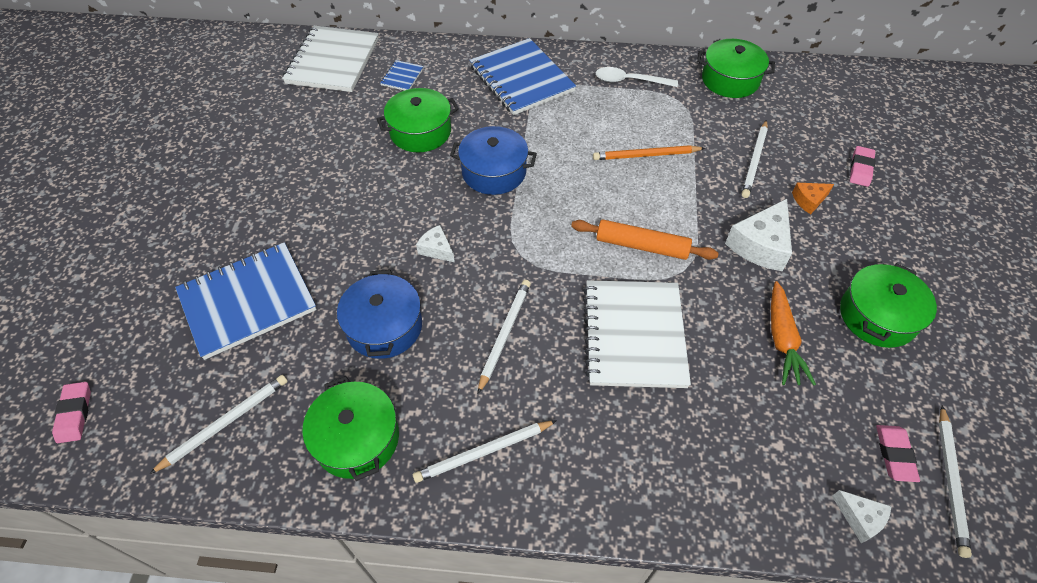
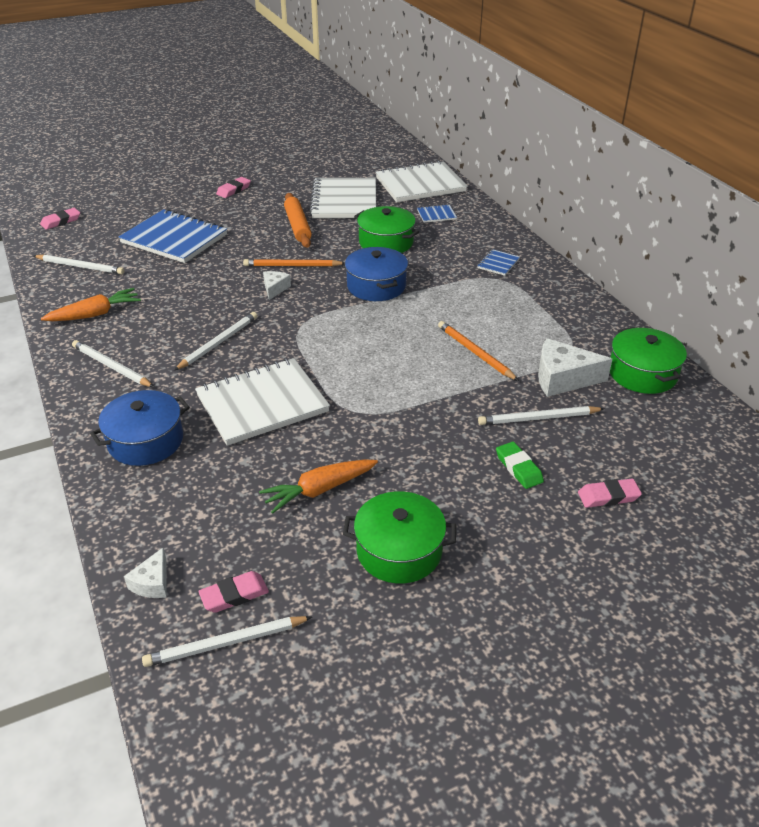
camera: 60 degrees right, 15 degrees down
green pot [302,376,399,481] -> orange carrot [41,288,141,321]
blue pot [337,270,422,359] -> blue pot moved to [90,390,190,466]
blue notebook [469,38,576,115] -> blue notebook [477,249,520,276], size x0.43
white pencil [478,280,531,394] -> white pencil turned 45 degrees counterclockwise [174,312,258,371]
orange rolling pin [571,220,719,260] -> orange rolling pin moved to [284,193,312,248]
white spoon [596,67,678,87] -> none
white cheese [725,199,792,271] -> white cheese moved to [538,338,612,397]
orange cheese [792,183,834,214] -> green eraser [496,442,544,489]
none -> pink eraser [216,177,251,198]
none -> orange pencil [243,259,345,267]
none -> white notebook [309,178,376,218]

